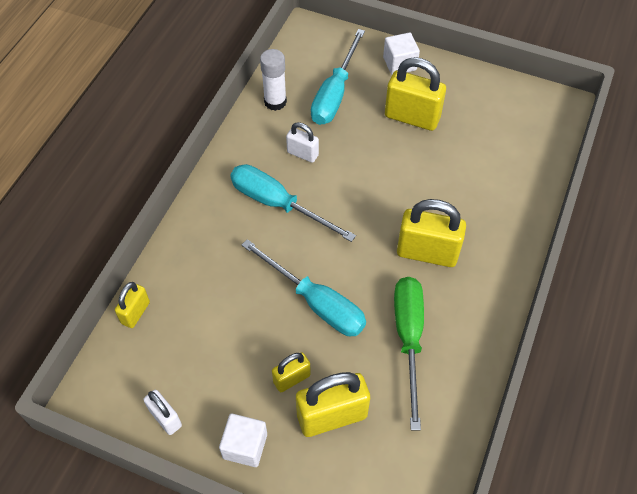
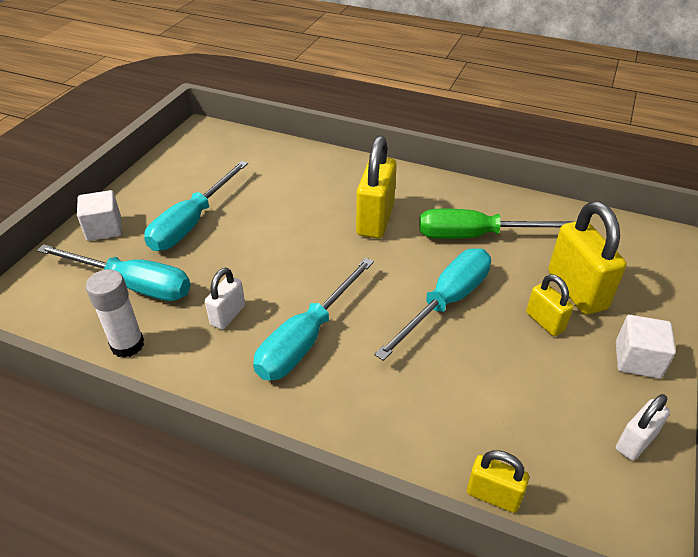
camera: 90 degrees left, 15 degrees down
yellow padlock [385,57,446,131] -> turquoise screwdriver [144,161,248,251]

